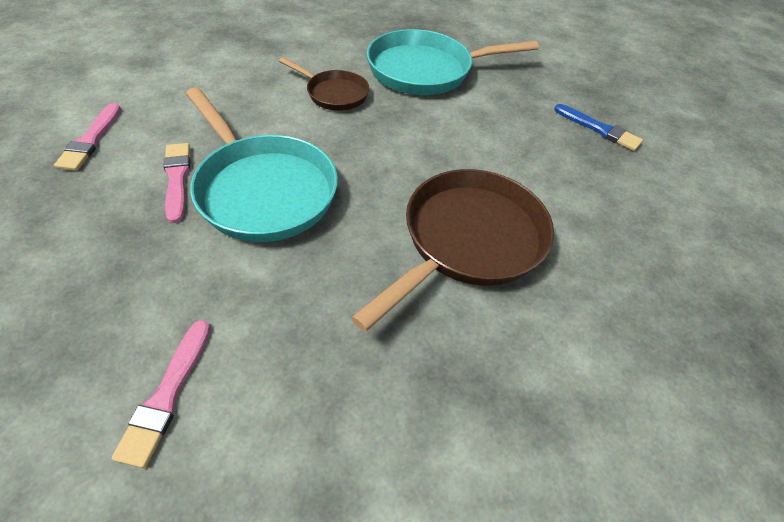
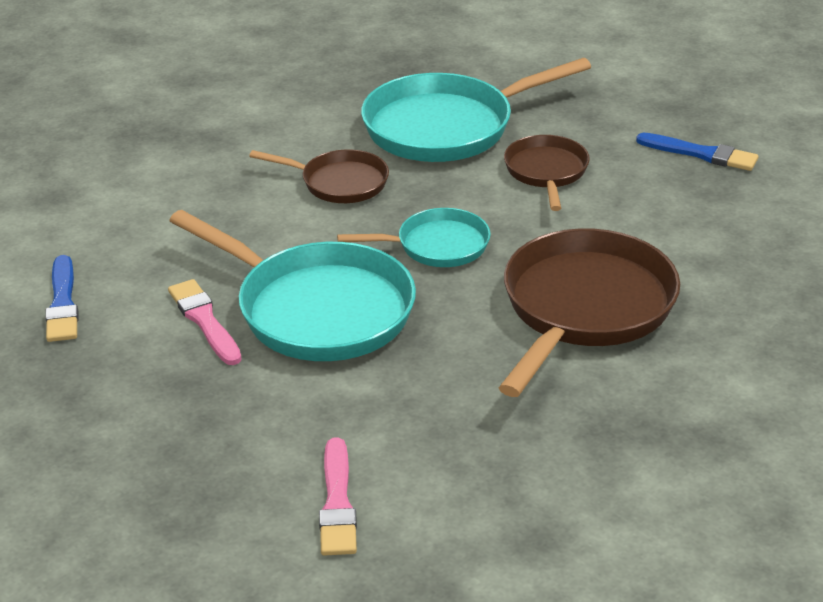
camera: 10 degrees left, 15 degrees down
pink brush [54,103,121,171] -> blue brush [45,255,78,342]
none -> turquoise pan [337,208,491,267]
none -> brown pan [504,135,590,211]

